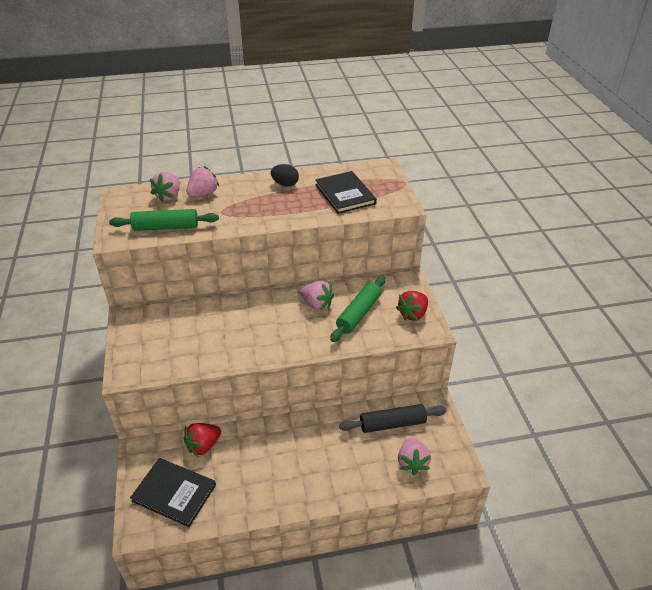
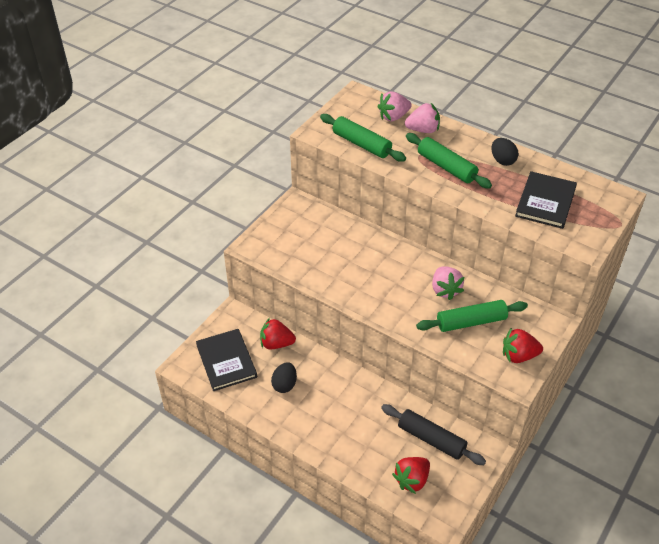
camera: 45 degrees right, 5 degrees up
pink strawberry [398,438,431,475] -> red strawberry [392,457,430,494]
none -> black egg [271,362,297,393]
none -> green rolling pin [406,133,492,189]

